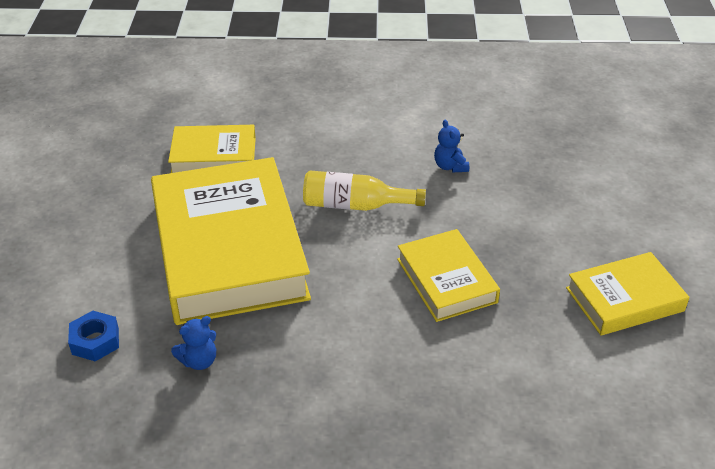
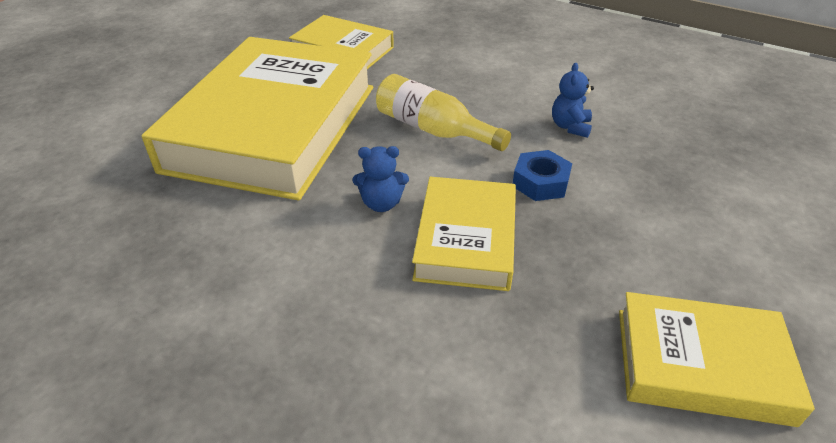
camera: 30 degrees right, 0 degrees up
blue nut [68,311,119,361] -> blue nut moved to [513,150,572,201]
blue teddy bear [171,316,216,370] -> blue teddy bear moved to [353,146,409,212]

